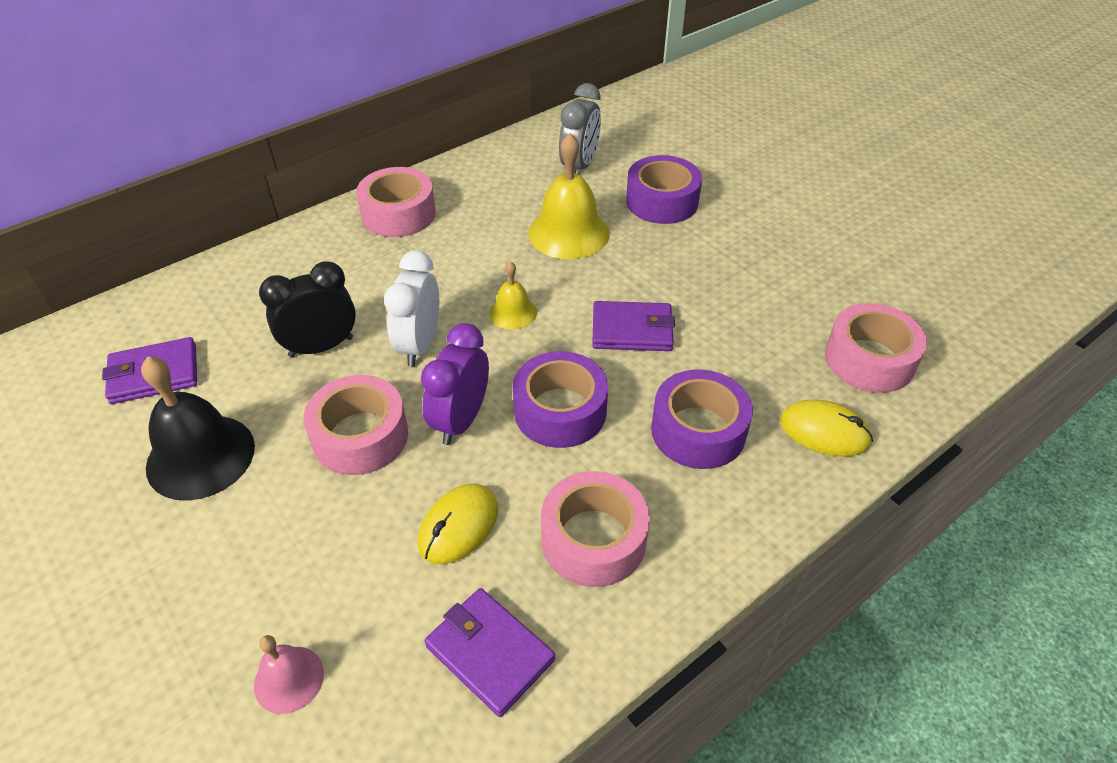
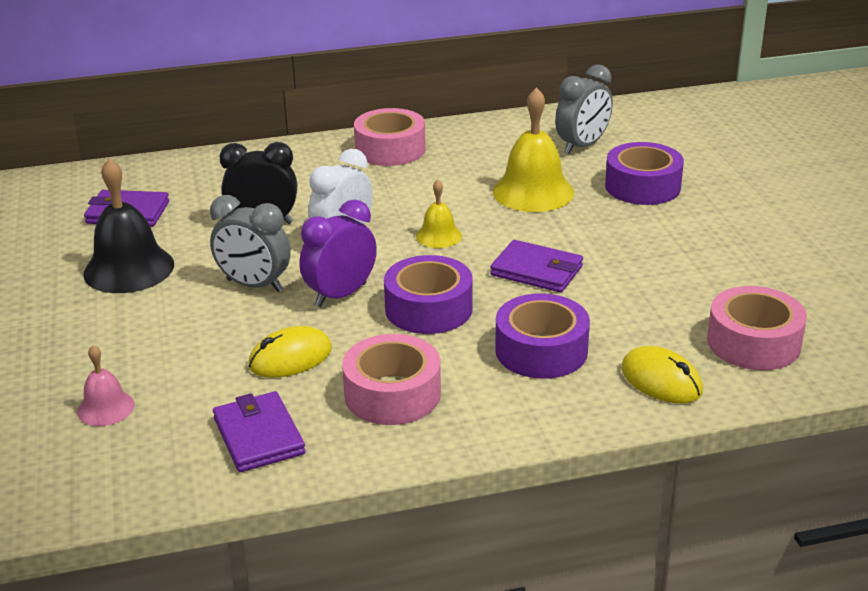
camera: 25 degrees right, 15 degrees down
pink tape [303,375,408,475] -> grey clock [210,195,291,292]

